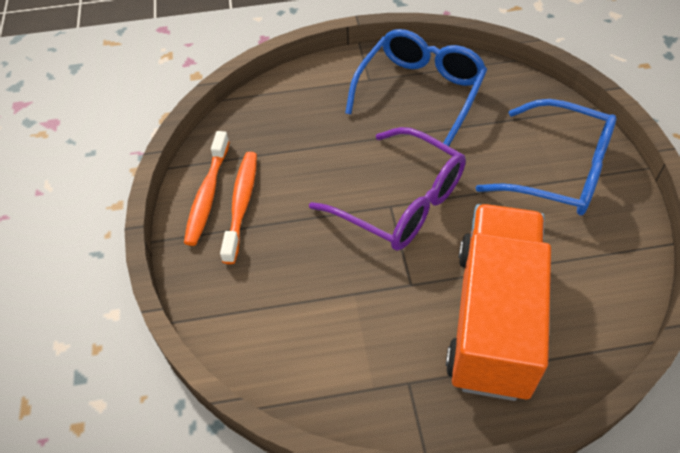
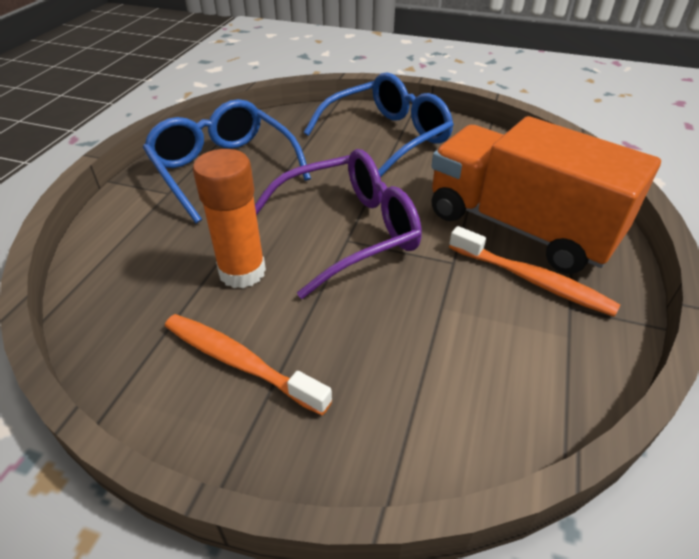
camera: 65 degrees left, 10 degrees down
orange toothbrush [184,131,230,246] -> orange toothbrush moved to [449,226,620,317]
none -> orange glue stick [193,149,266,288]

